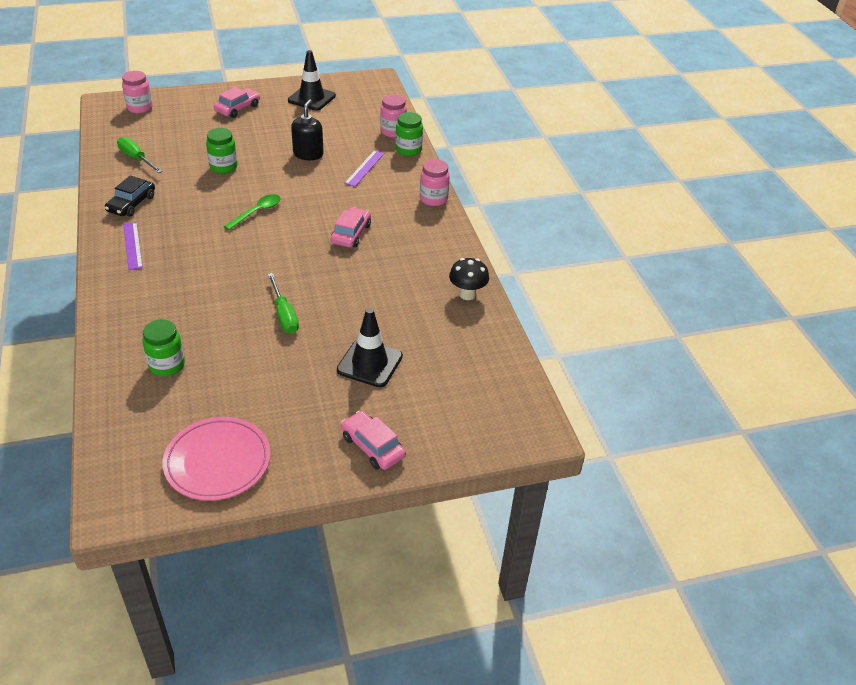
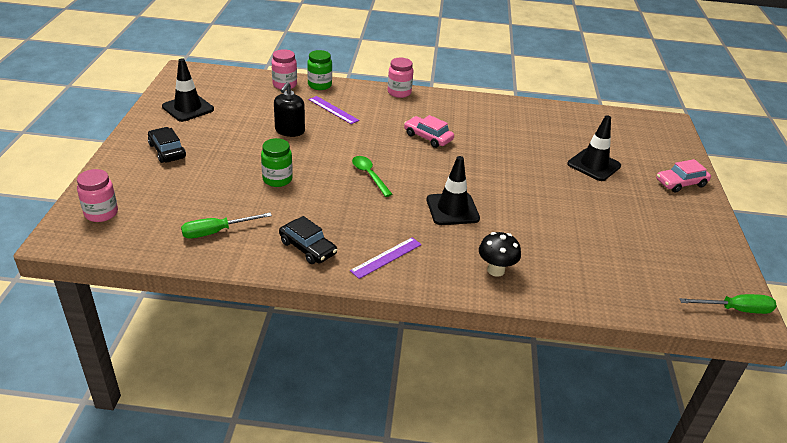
camera: 70 degrees left, 5 degrees down
purple ruler [123,222,143,270] -> purple ruler turned 45 degrees counterclockwise [350,237,422,279]
green jar [142,319,185,376] -> none
pink plate [162,417,271,501] -> none
pink car [214,87,260,118] -> black car [148,127,186,163]
green screwdriver [268,273,299,334] -> green screwdriver moved to [680,294,777,314]
black soap dispenser [291,99,324,160] -> black soap dispenser turned 105 degrees counterclockwise [274,82,305,137]
black mushroom [449,258,489,300] -> black mushroom moved to [479,232,521,277]
none -> black traffic cone [427,156,480,225]

